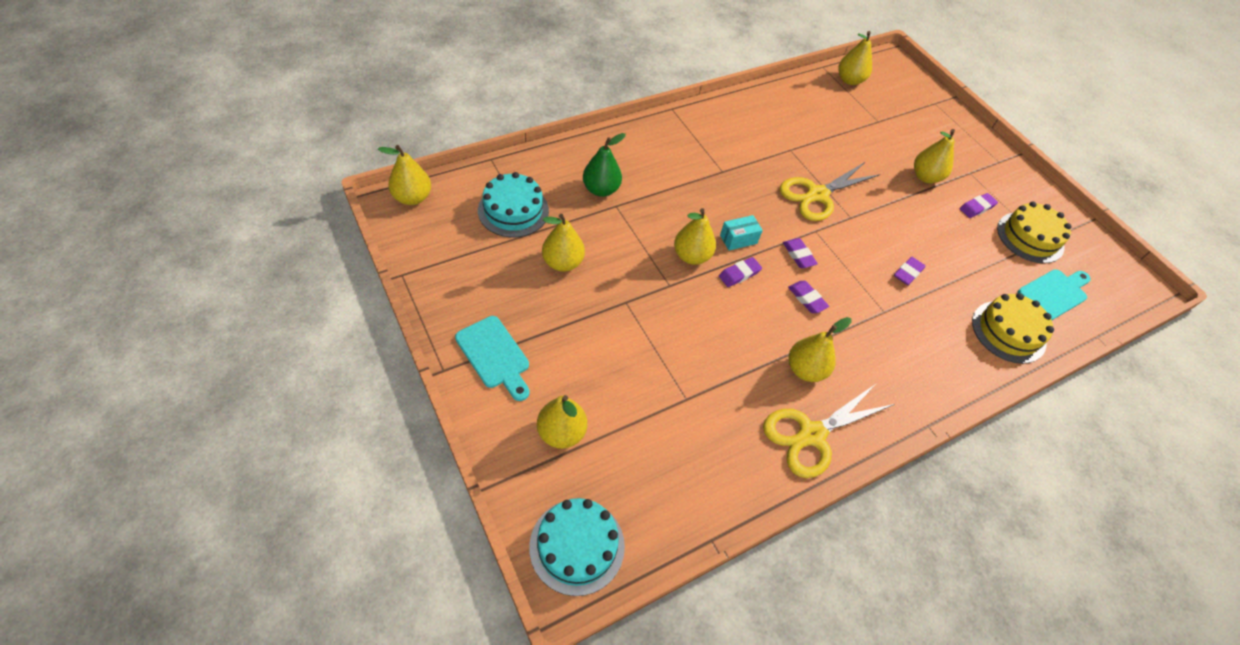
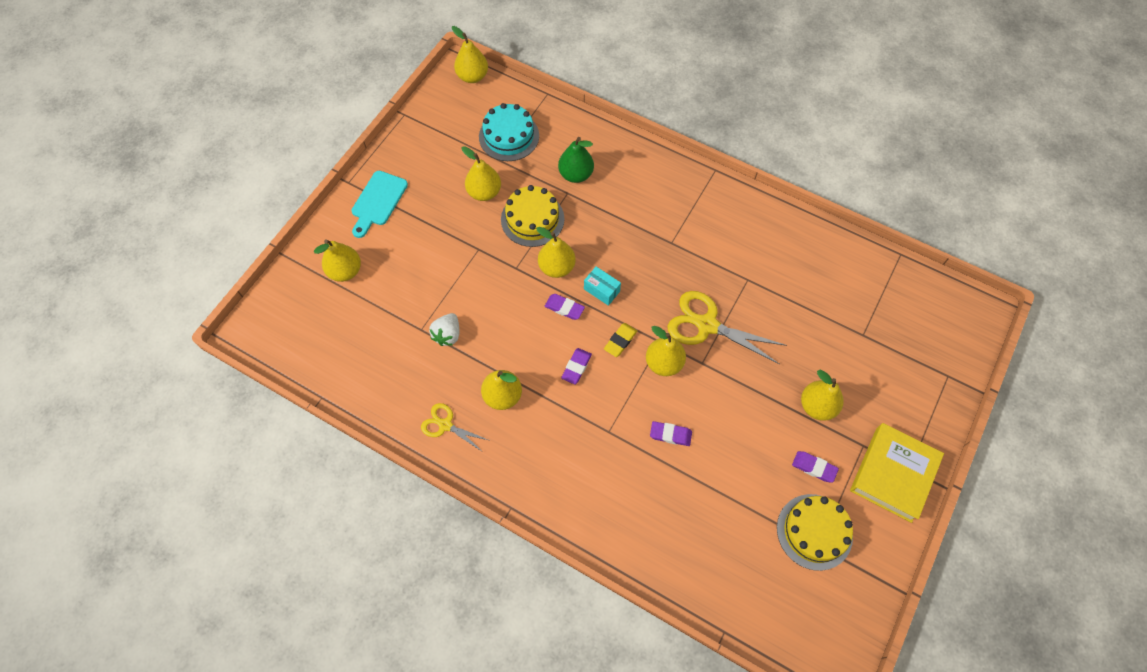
camera: 65 degrees right, 10 degrees up
turquoise cake [529,498,625,596] -> none
yellow scissors [763,384,895,478] -> yellow scissors [421,403,488,452], size x0.57
purple eraser [783,238,818,268] -> yellow eraser [604,323,637,357]
yellow pear [838,31,872,85] -> yellow pear moved to [646,326,686,376]
yellow cake [972,293,1054,364] -> yellow cake moved to [501,185,564,247]
turquoise cutting board [1017,270,1091,320] -> none
none -> white strawberry [429,313,459,346]
none -> yellow book [850,423,944,523]

